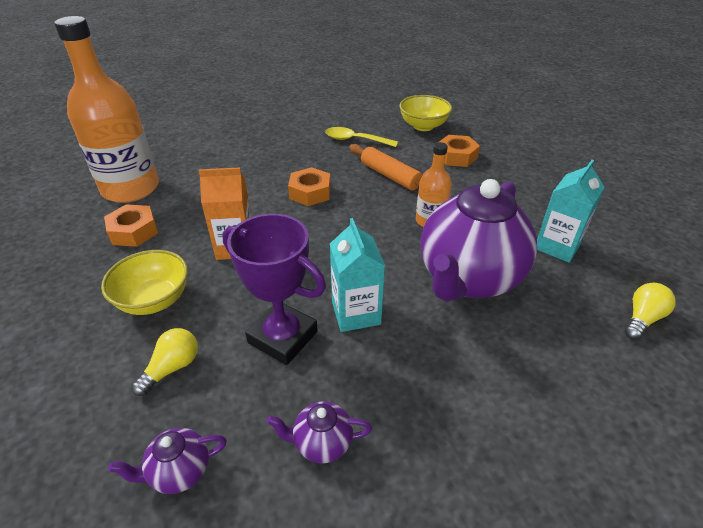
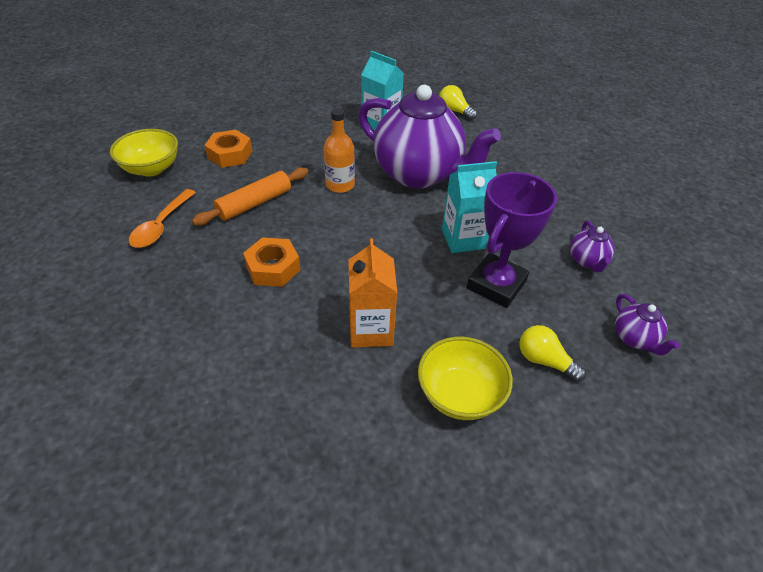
camera: 90 degrees left, 5 degrees up
orange bottle [54,16,159,203] -> none
orange nut [104,204,158,247] -> none
yellow spoon [325,127,398,147] -> orange spoon [129,189,196,248]

